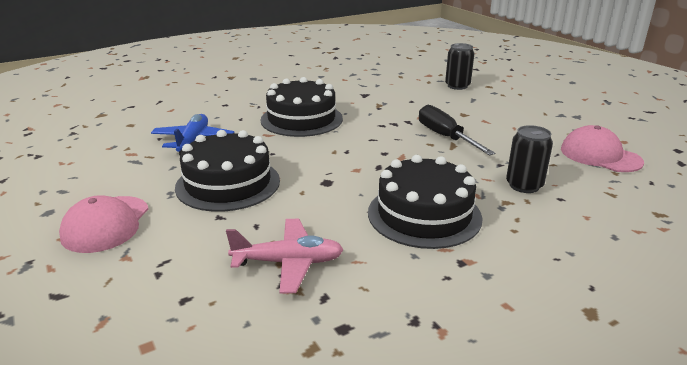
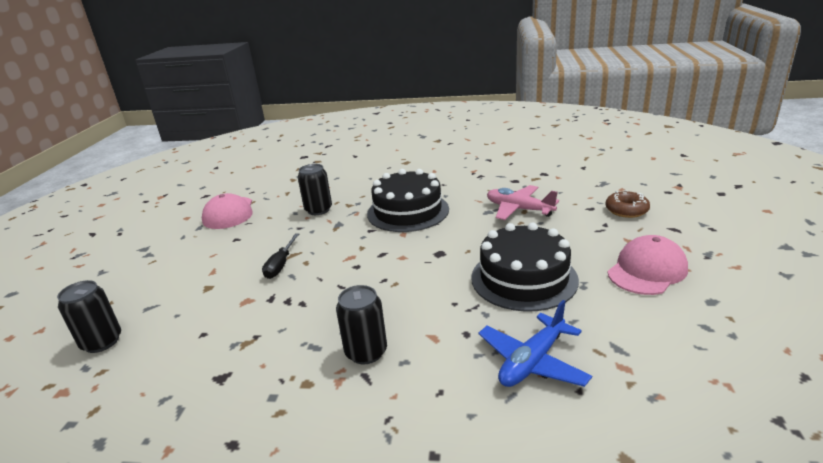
camera: 140 degrees left, 0 degrees up
black cake [260,77,343,137] -> black can [336,285,387,364]
black screwdriver [419,105,495,155] -> black screwdriver [262,233,299,279], size x0.65
none -> brown donut [605,190,650,218]

